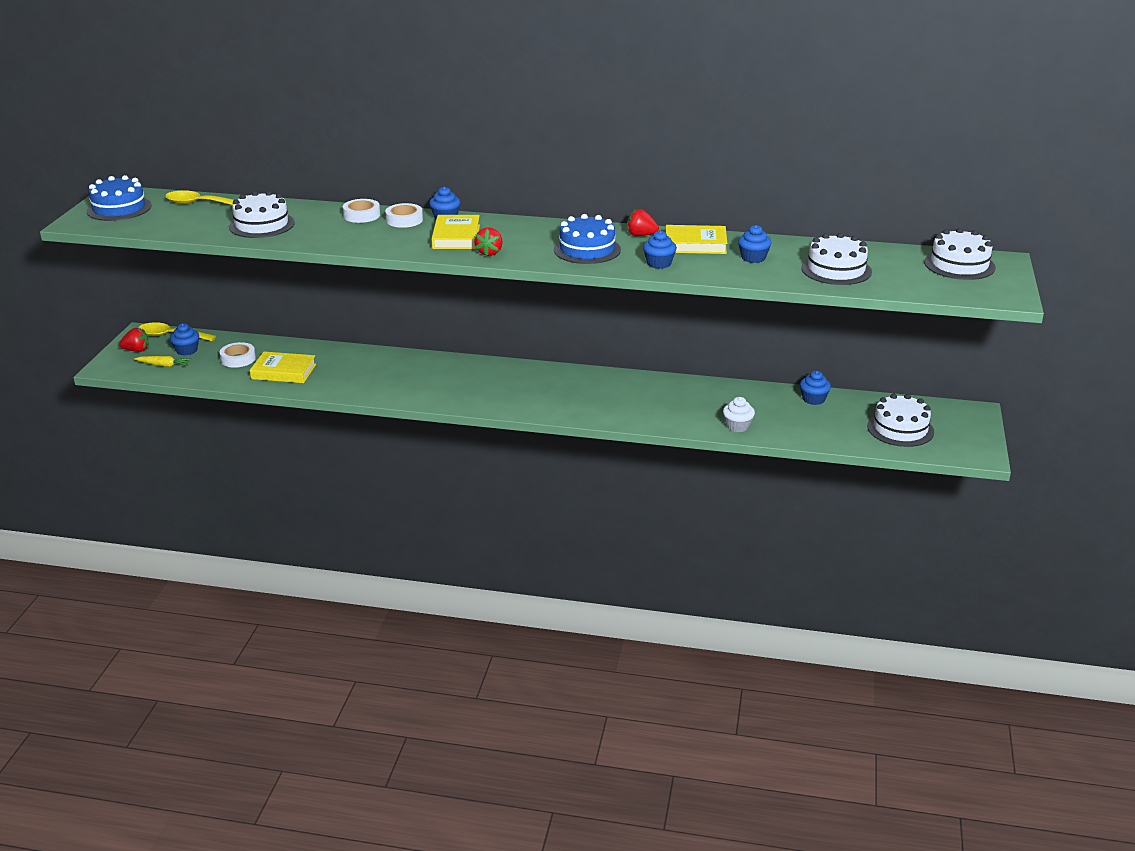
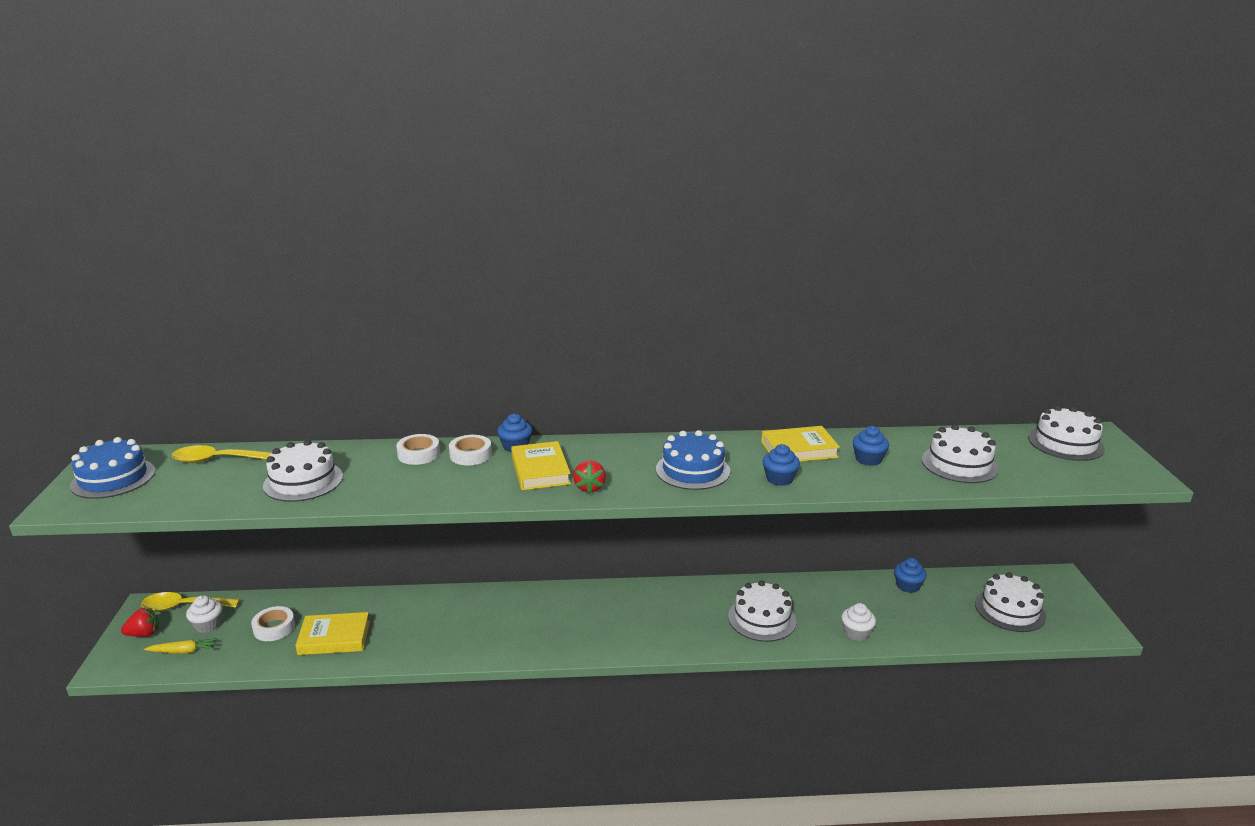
camera: 15 degrees left, 5 degrees down
blue cupcake [170,323,199,355] -> white cupcake [186,595,223,633]
red strawberry [627,209,659,236] -> none
none -> white cake [728,580,796,642]

